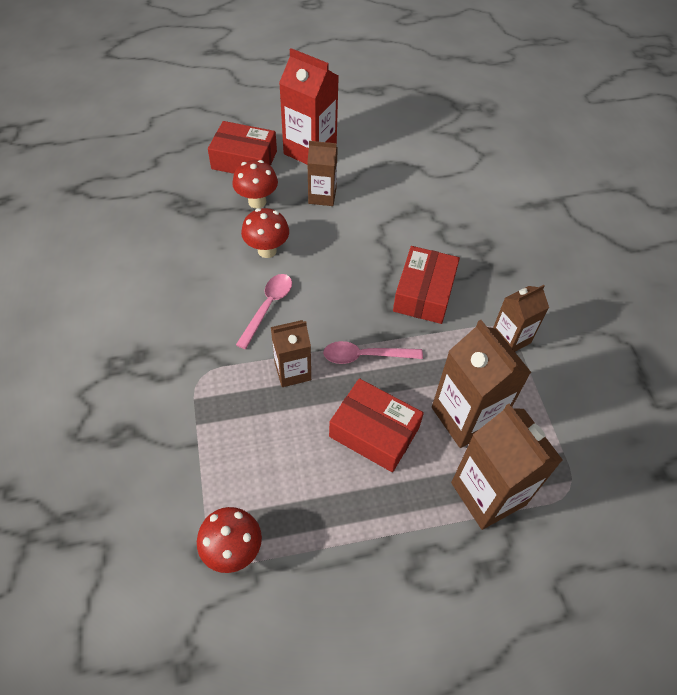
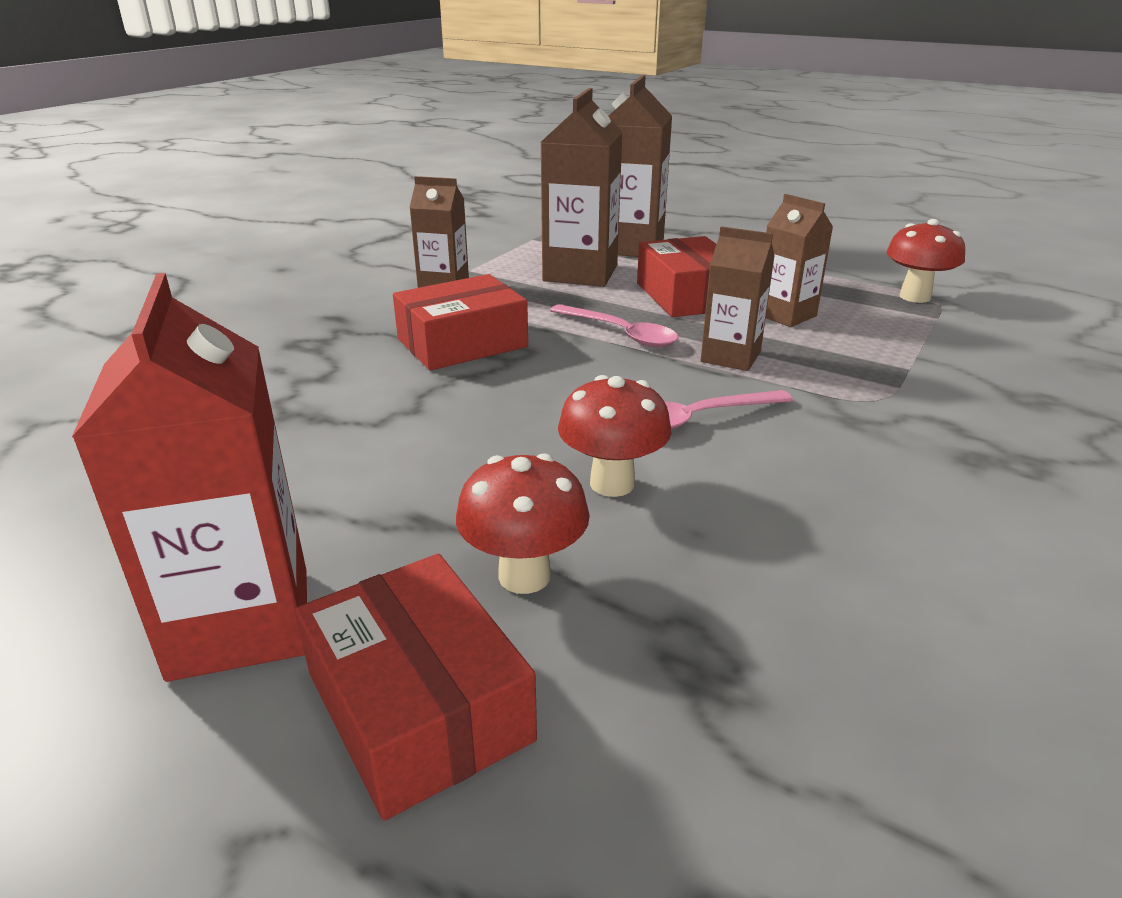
camera: 135 degrees left, 25 degrees down
brown carton [307,141,338,206] -> brown carton moved to [766,194,833,327]

